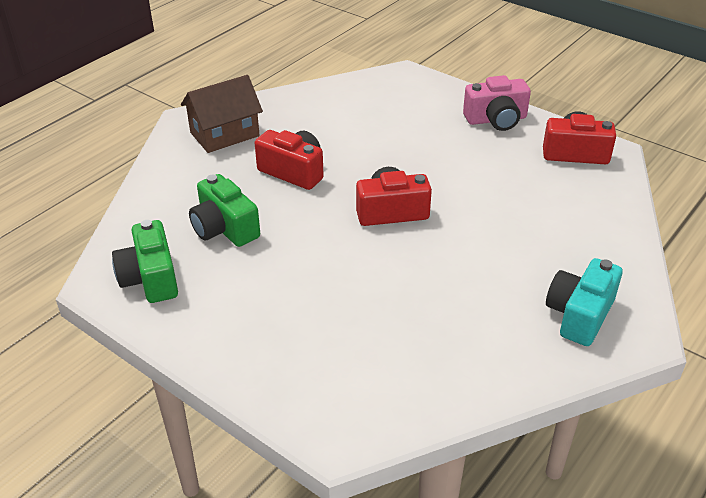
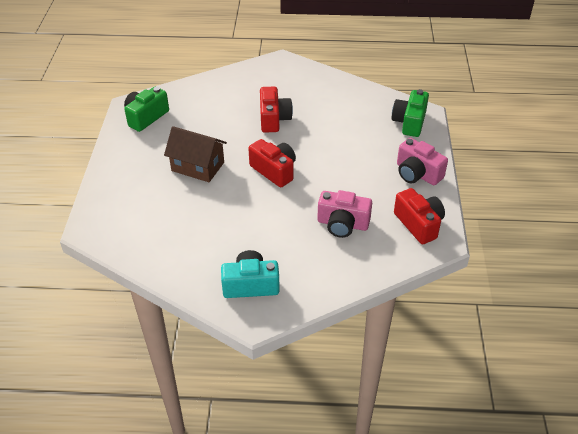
camera: 55 degrees right, 5 degrees up
brown house [181,75,263,153] -> brown house moved to [164,126,227,182]
green camera [189,174,260,247] -> green camera moved to [392,89,429,137]
none -> pink camera [317,190,372,238]

